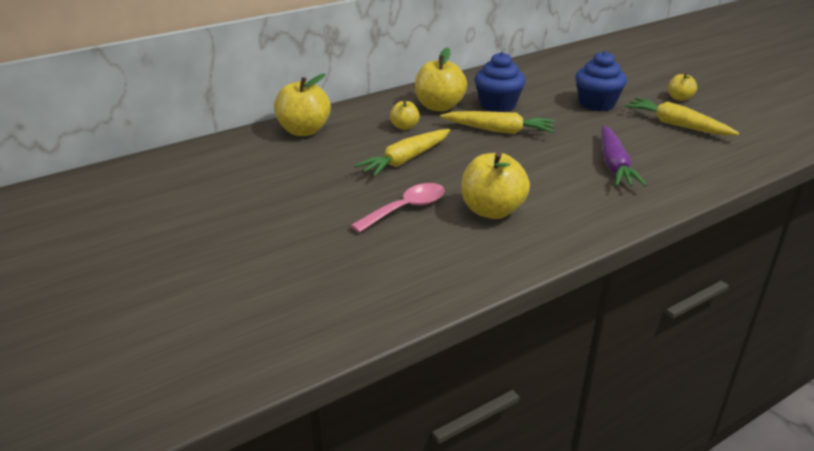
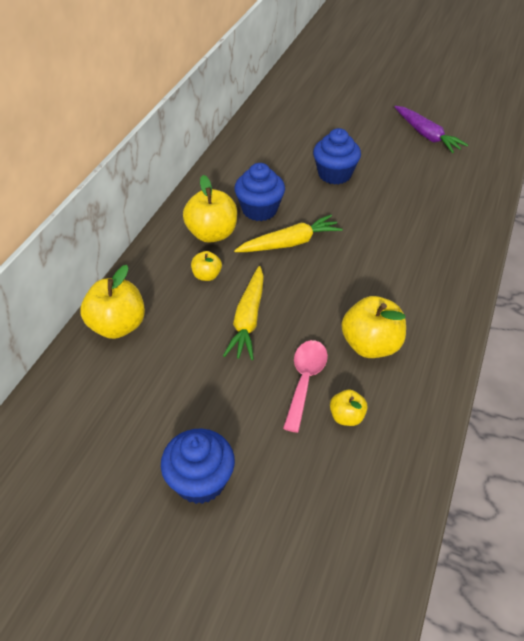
camera: 35 degrees left, 15 degrees up
purple carrot [602,126,647,186] -> purple carrot moved to [395,106,468,153]
yellow carrot [625,98,739,136] -> none
yellow apple [668,73,697,101] -> yellow apple moved to [330,390,368,426]
none -> blue cupcake [161,429,235,504]

